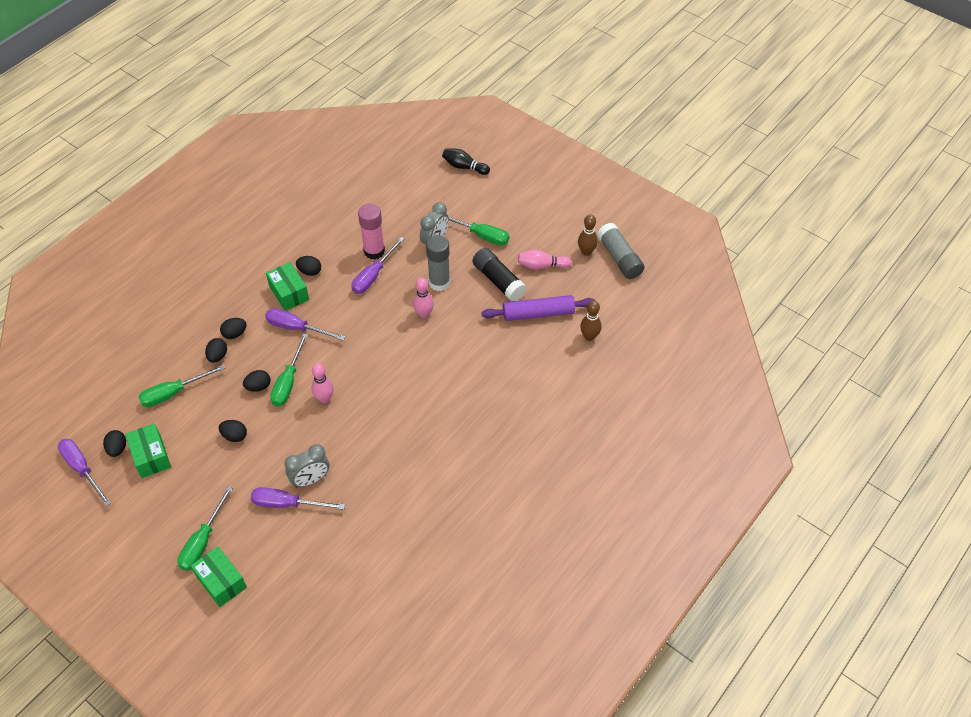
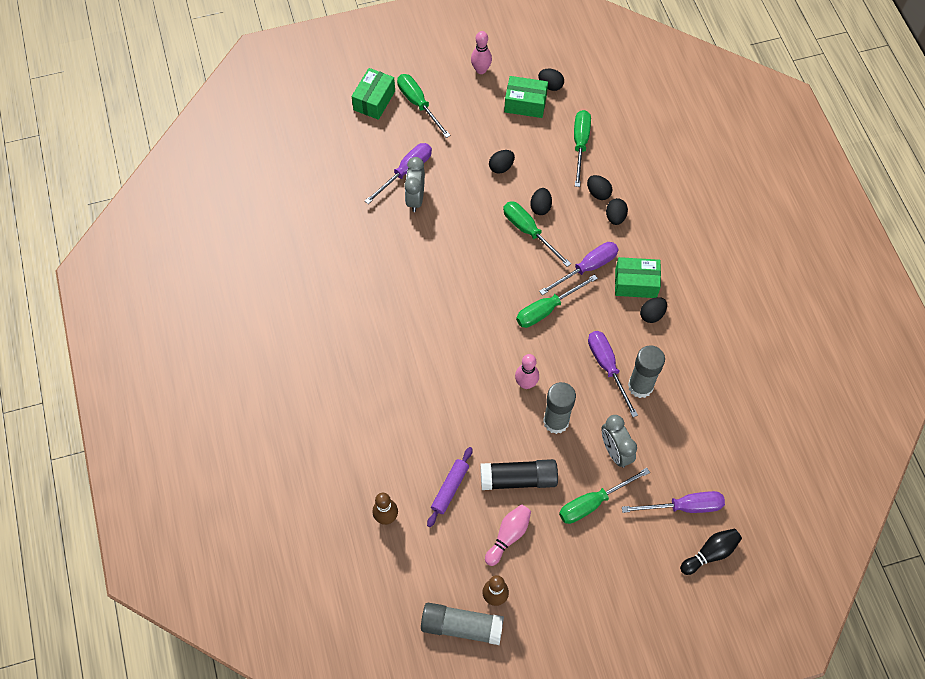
camera: 125 degrees right, 10 degrees up
purple screwdriver [58,439,111,506] -> purple screwdriver moved to [622,491,725,513]
green box [191,546,247,607] -> green box turned 60 degrees counterclockwise [352,68,395,120]
pink bowling pin [311,363,334,403] -> pink bowling pin moved to [471,31,492,74]
pink glue stick [358,203,385,260] -> grey glue stick [628,345,665,398]
purple rolling pin [481,295,596,321] -> purple rolling pin [427,447,473,527], size x0.66
none -> green screwdriver [516,274,598,328]

